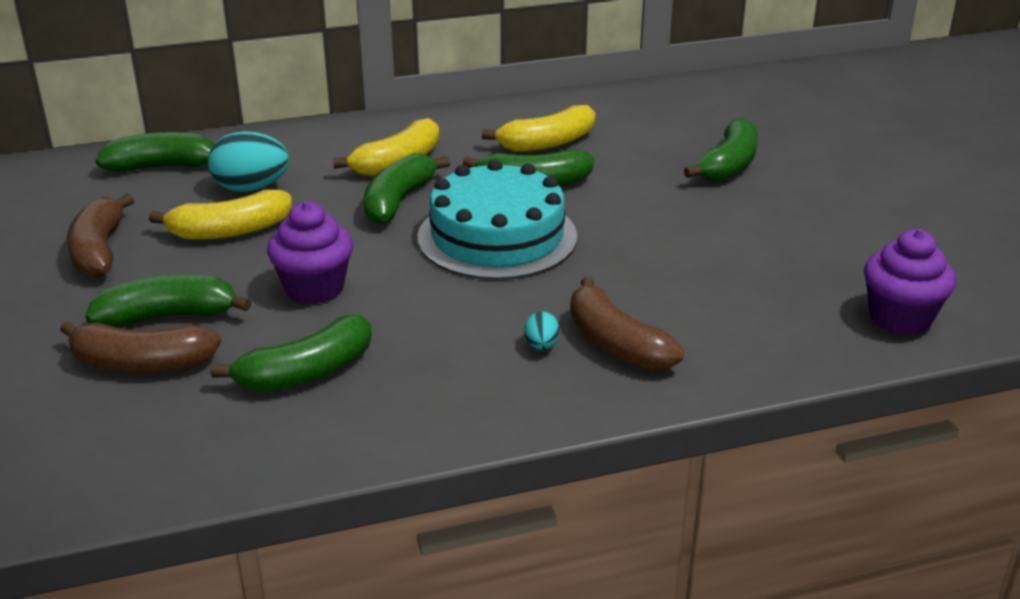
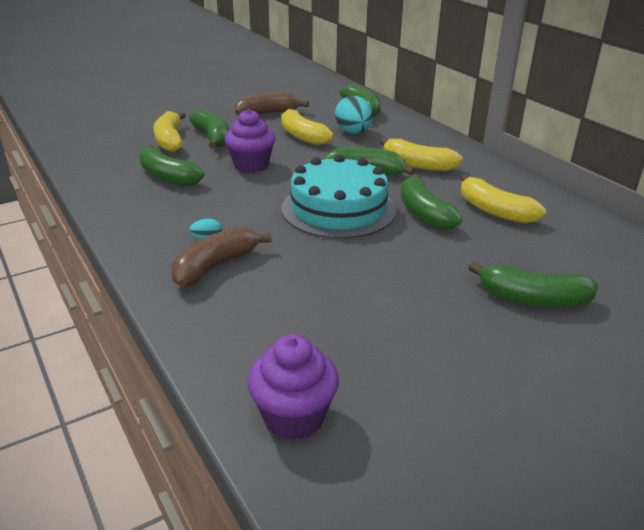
camera: 75 degrees right, 0 degrees up
brown banana [60,321,222,373] -> yellow banana [153,111,186,152]

